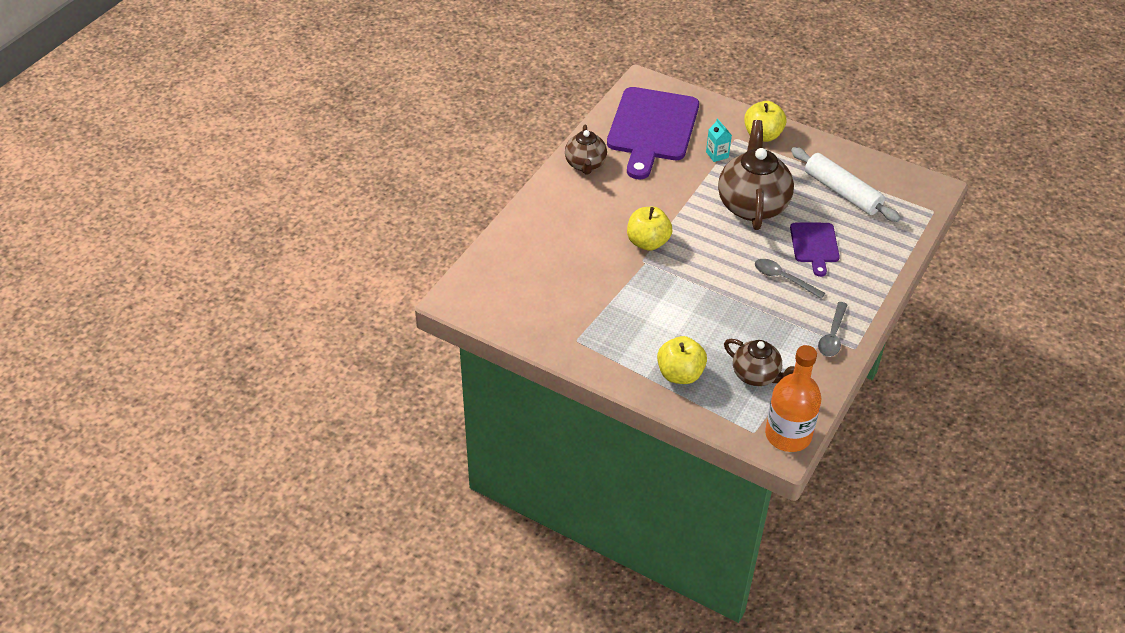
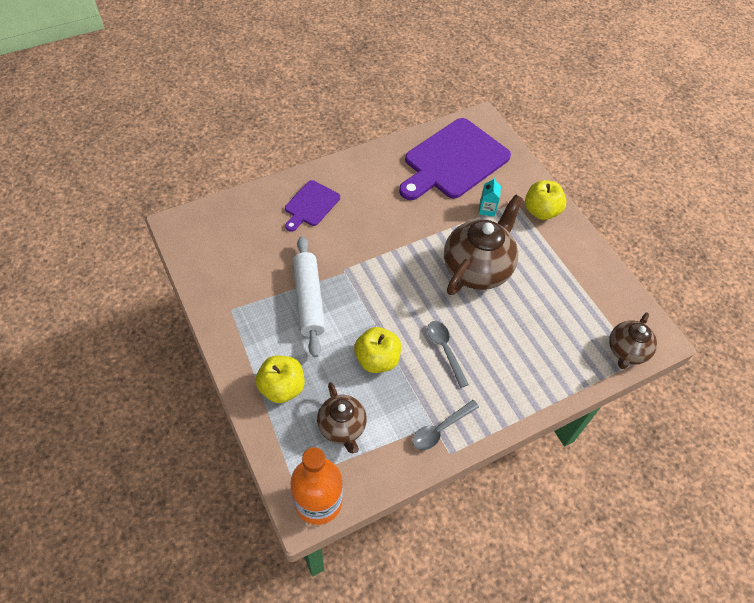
camera: 30 degrees right, 10 degrees up
brown teapot [565,125,607,175] -> brown teapot moved to [609,313,657,369]
yellow apple [627,207,672,251] -> yellow apple moved to [354,327,401,373]
purple cutting board [790,223,840,277] -> purple cutting board moved to [285,180,340,232]
white rolling pin [791,147,900,222] -> white rolling pin moved to [293,236,325,357]

